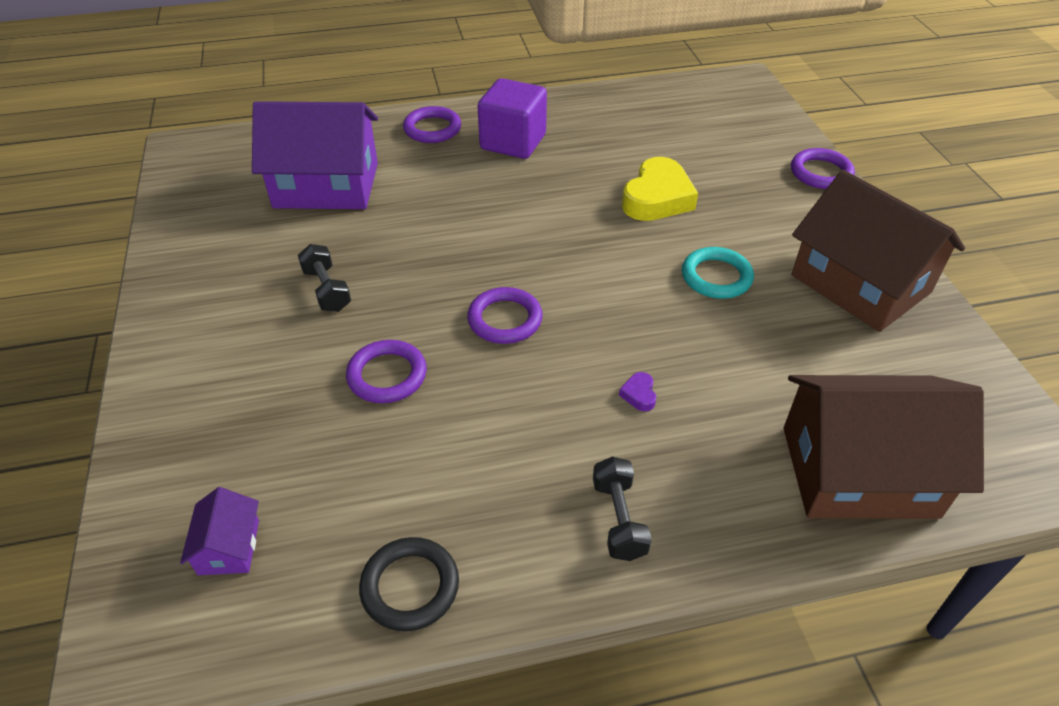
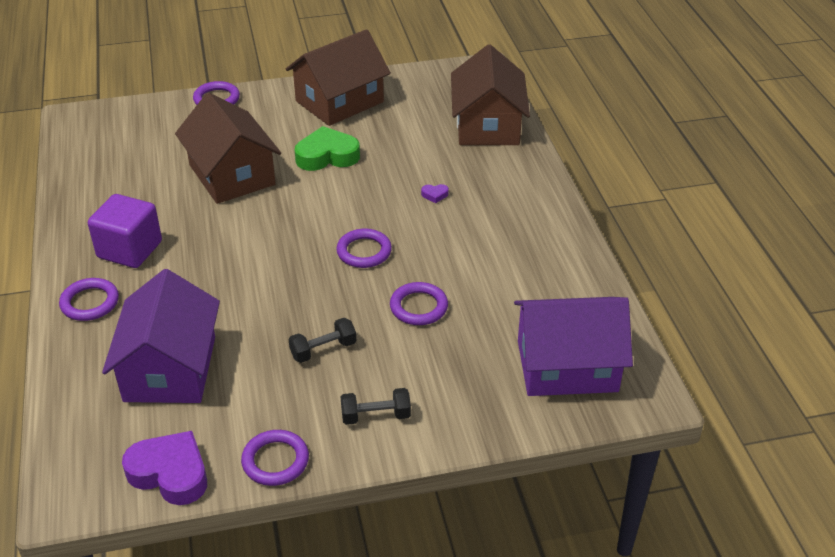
camera: 90 degrees left, 5 degrees down
purple house [180,487,259,575] -> purple house [514,297,633,396], size x2.35
black ring [359,537,459,631] -> none
black dumbbell [593,456,652,561] -> black dumbbell moved to [341,388,411,425]
yellow heart [622,157,698,221] -> brown house [175,93,281,204]
turquoise ring [682,247,754,299] -> green heart [295,126,360,171]
none -> purple heart [122,431,207,505]
none -> purple ring [241,430,309,486]

